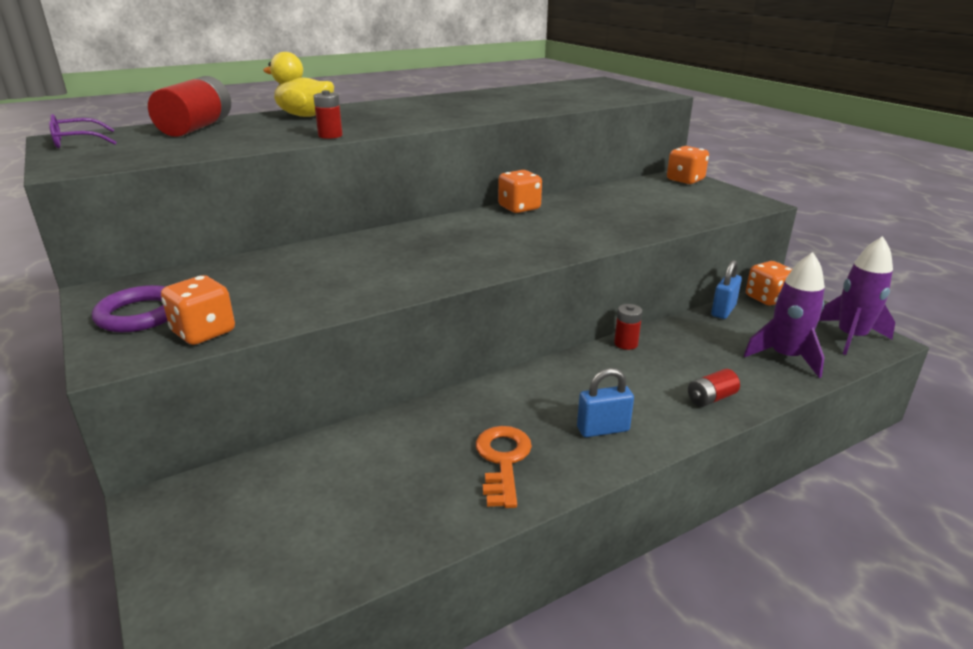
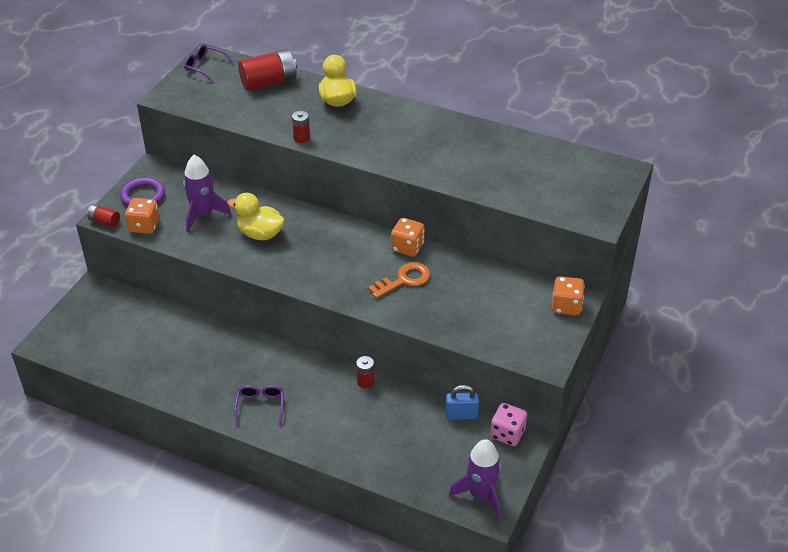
camera: 55 degrees right, 15 degrees up
orange key [476,426,532,508] -> orange key moved to [368,262,430,298]
blue padlock [577,368,634,437] -> purple glasses [234,385,284,426]
red battery [688,369,740,407] -> red battery moved to [87,204,120,227]
purple rocket [744,252,825,378] -> purple rocket moved to [183,155,231,232]
orange dice [746,261,792,306] -> pink dice [490,403,527,446]
none -> yellow duck [227,193,285,240]

